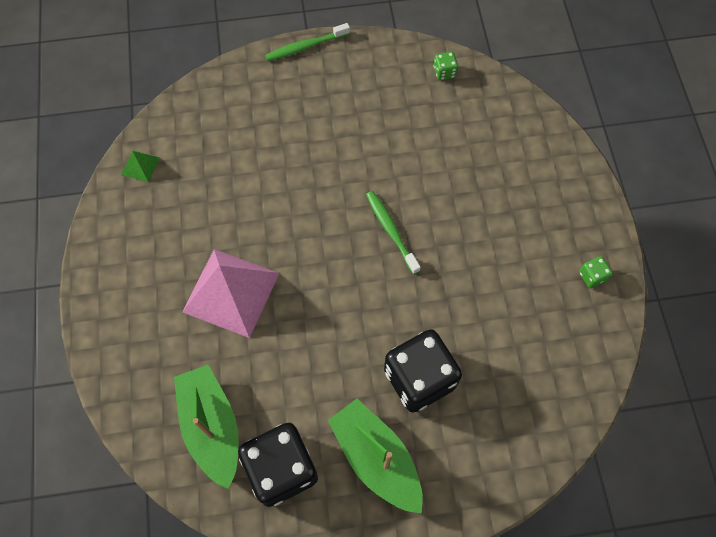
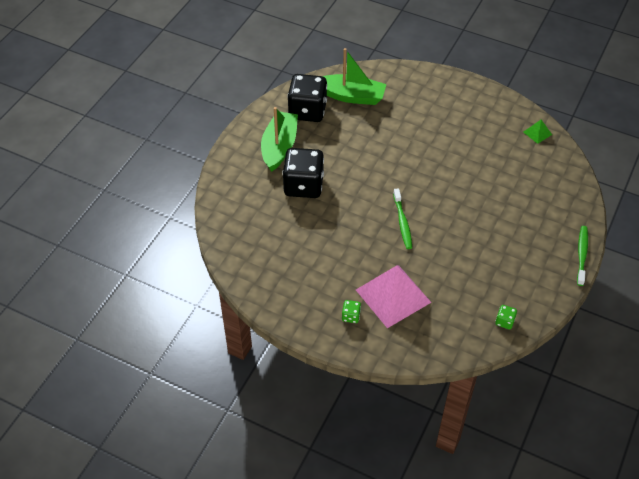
camera: 125 degrees right, 15 degrees down
pink pyramid [182,249,280,338] -> pink pyramid moved to [356,265,432,328]
green boat [328,399,423,514] -> green boat turned 75 degrees counterclockwise [261,107,298,172]
green toothbrush [366,191,421,274] -> green toothbrush turned 75 degrees clockwise [393,188,412,249]
green dice [579,256,613,288] -> green dice moved to [342,300,361,323]

